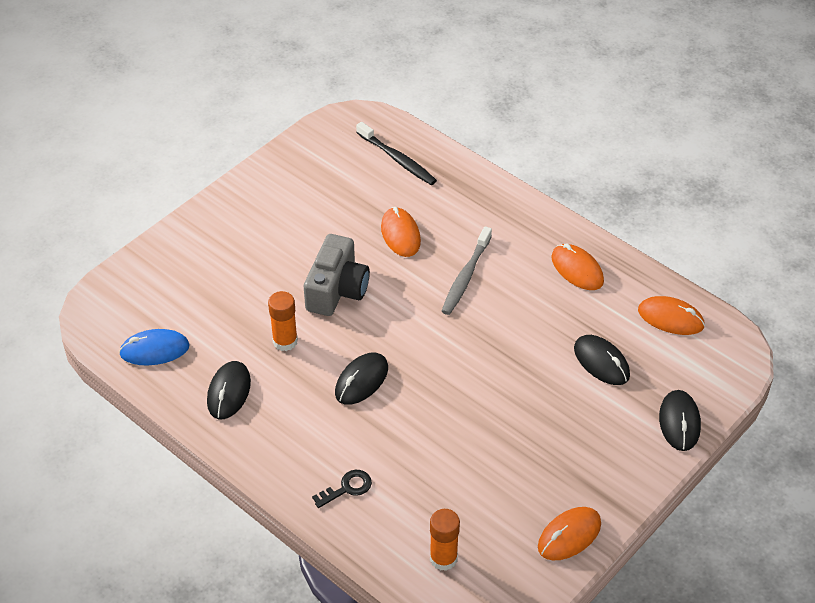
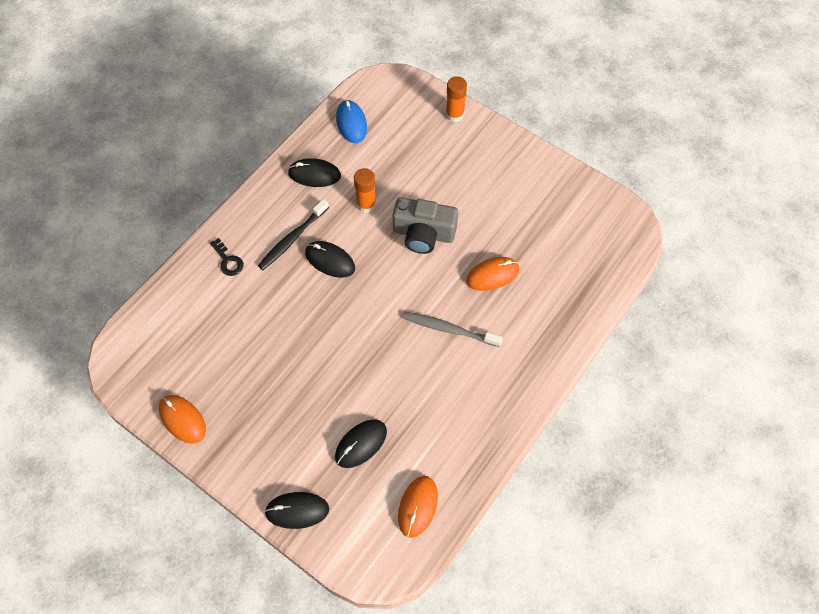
camera: 85 degrees right, 15 degrees up
black toothbrush [356,122,437,185] -> black toothbrush moved to [258,199,329,270]
orange glue stick [430,509,460,571] -> orange glue stick moved to [446,76,467,122]
orange mouse [551,244,604,290] -> none

